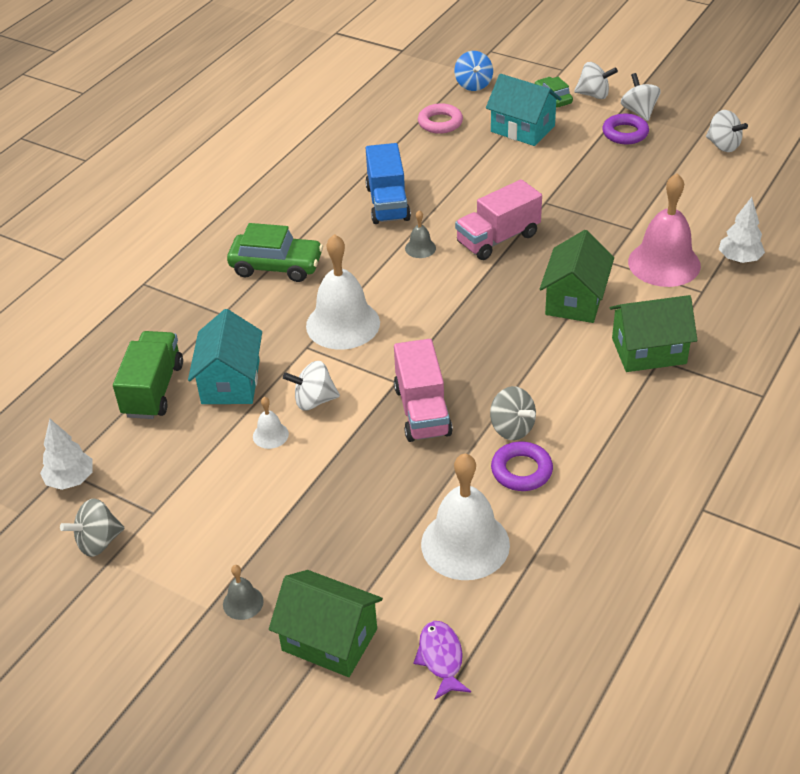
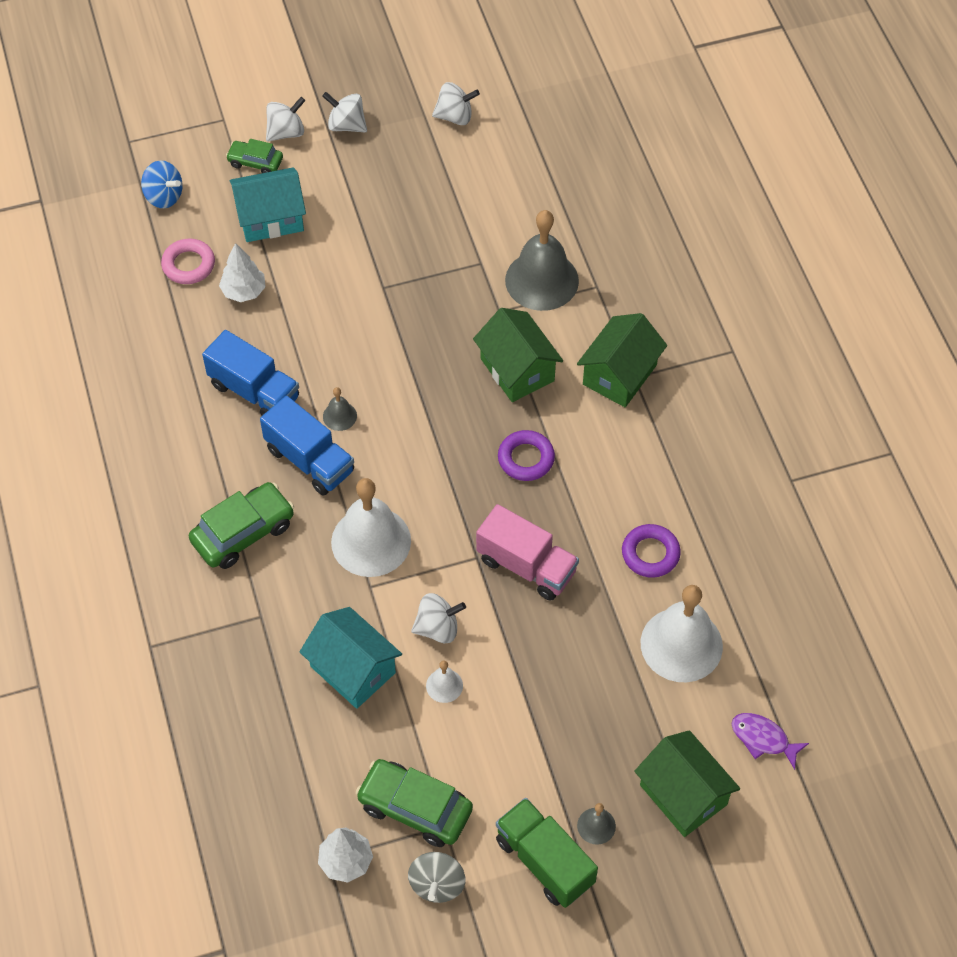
camera: 50 degrees left, 15 degrees up
green truck [113,331,183,419] -> green truck moved to [496,798,598,908]
green house [269,570,383,677] -> green house turned 75 degrees clockwise [634,730,740,837]
white spinning top [283,361,340,410] -> white spinning top turned 135 degrees counterclockwise [411,593,466,643]
pink truck [455,179,542,260] -> none
grey spinning top [490,386,536,440] -> none
purple ring [602,114,649,145] -> purple ring moved to [498,430,555,481]
pink bell [628,173,701,287] -> grey bell [505,210,579,311]
white tree [719,197,765,263] -> white tree moved to [219,243,266,302]
none -> blue truck [260,396,354,496]
none -> green car [356,759,473,847]

